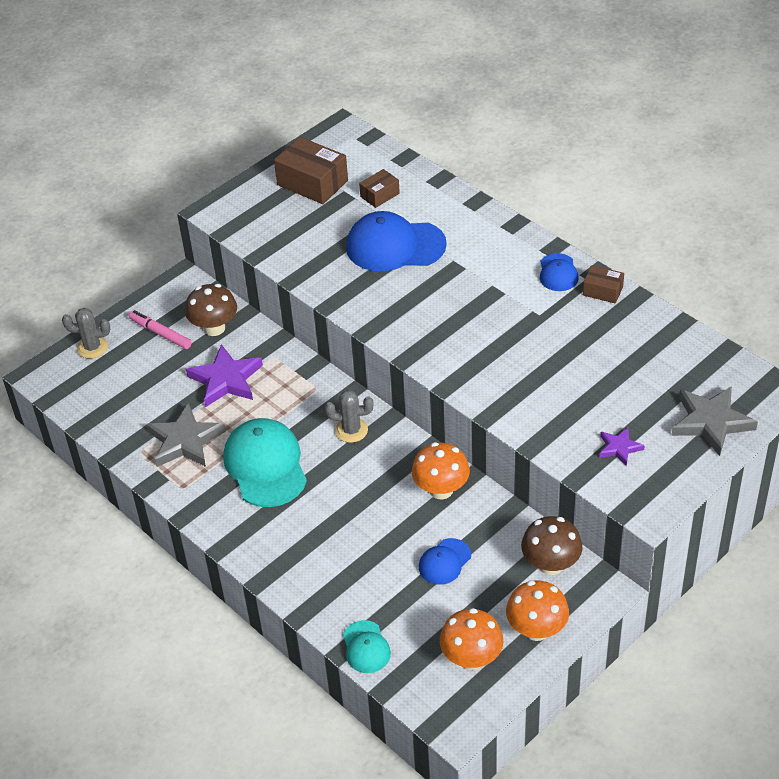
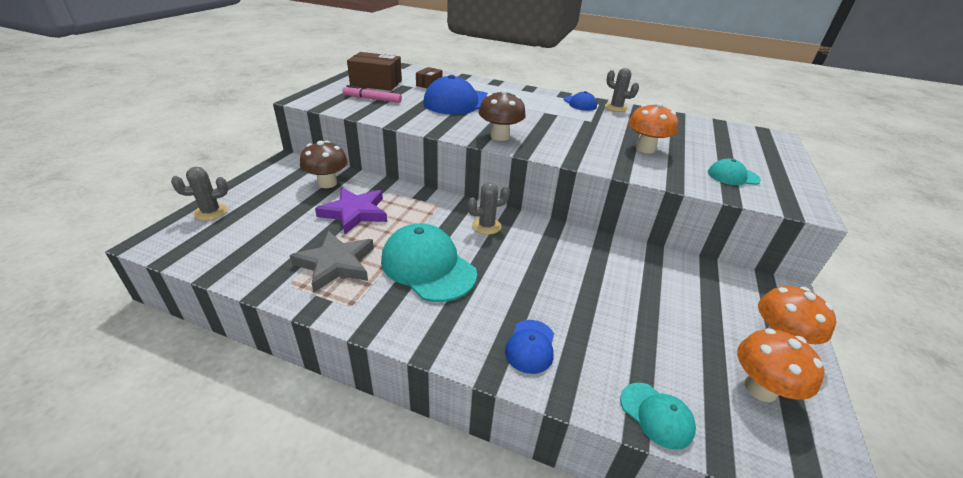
camera: 30 degrees left, 10 degrees down
pink marker [129,310,192,349] -> pink marker moved to [343,85,402,103]
orange mushroom [412,442,470,500] -> orange mushroom moved to [628,102,678,154]
blue cap [419,538,471,585] -> blue cap moved to [505,320,554,374]
brown mushroom [521,516,582,575] -> brown mushroom moved to [479,89,526,141]
brown box [583,265,624,303] -> grey cactus [605,68,639,112]
purple star [599,427,645,466] -> turquoise cap [708,159,761,185]
grey star [671,386,758,456] -> none

